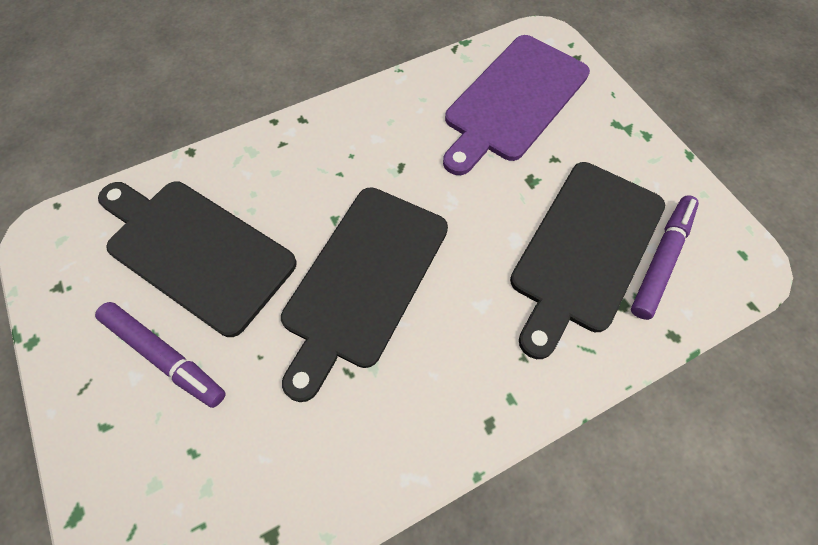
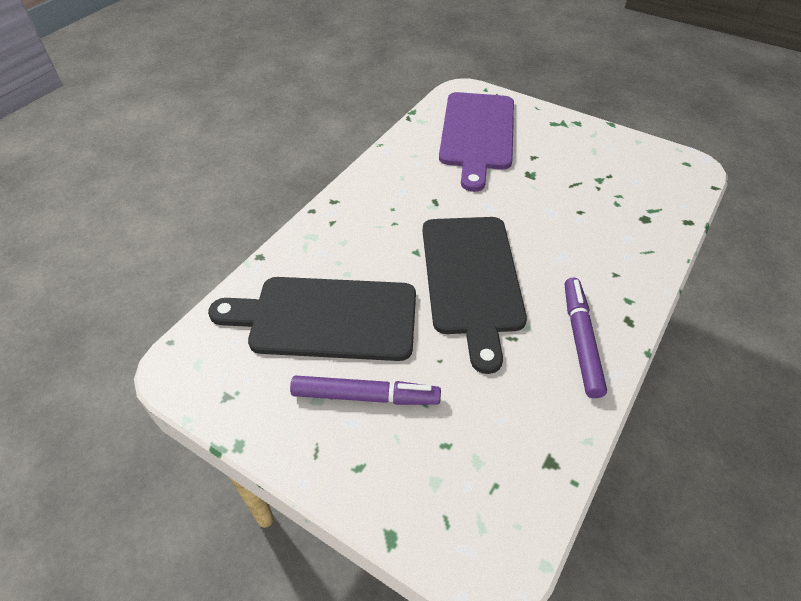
camera: 30 degrees left, 15 degrees down
black cutting board [510,162,665,359] -> none
purple marker [631,195,699,320] -> purple marker moved to [565,277,607,398]

